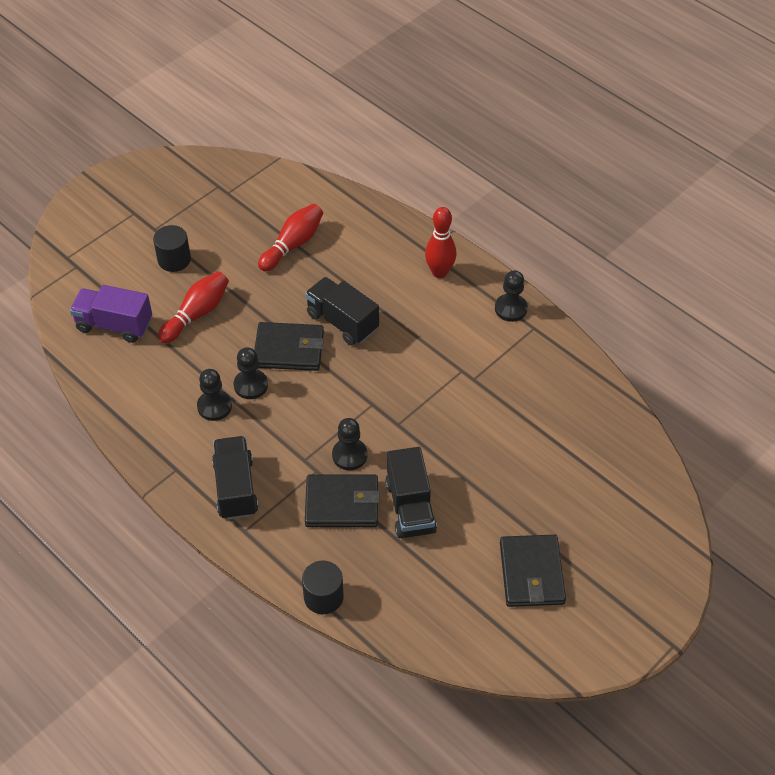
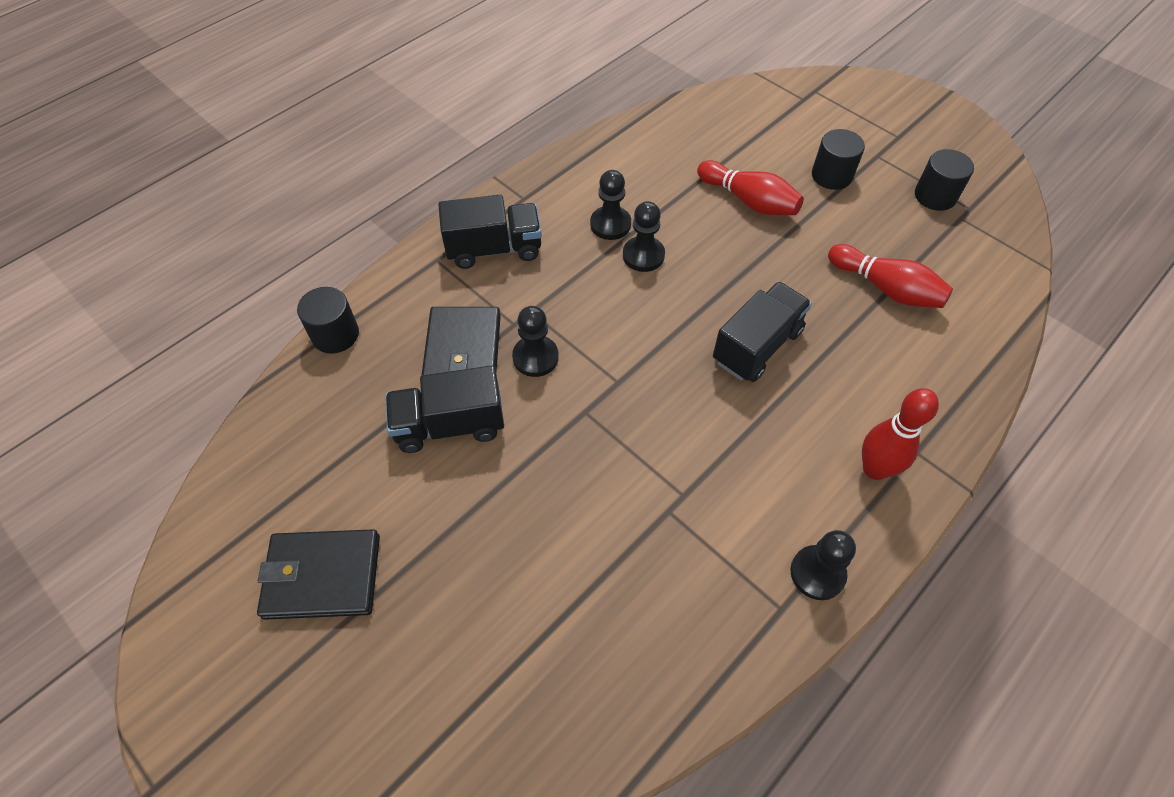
camera: 90 degrees right, 5 degrees up
purple truck [70,285,152,343] -> none
black wallet [254,322,324,371] -> none
none -> black cylinder [915,149,974,211]

